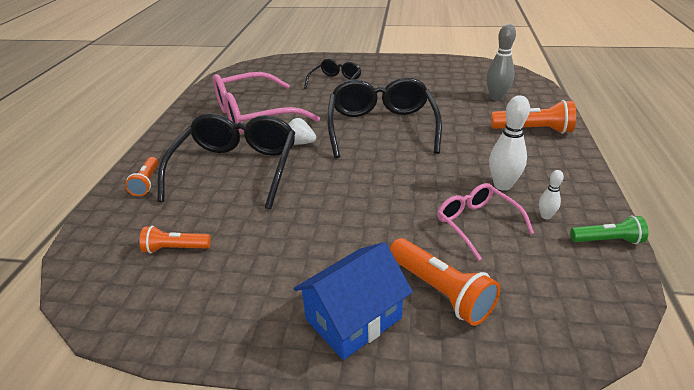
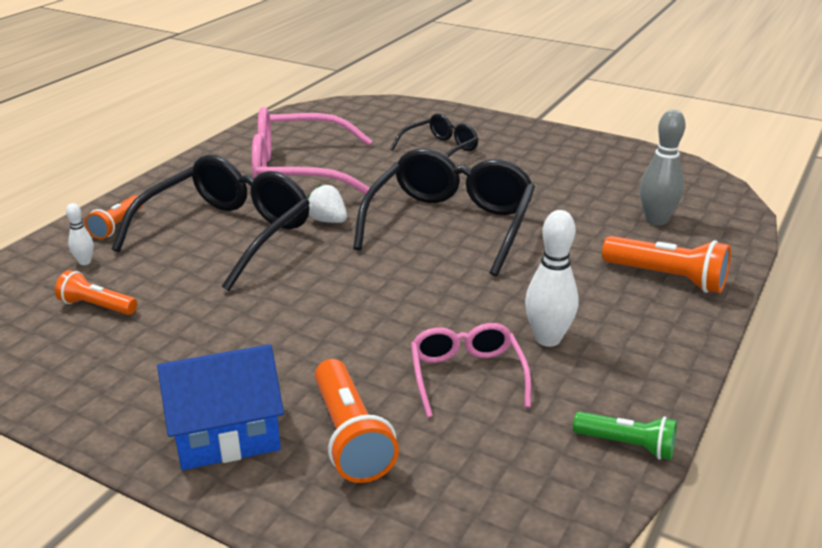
camera: 20 degrees right, 5 degrees down
white bowling pin [539,170,564,219] -> white bowling pin moved to [66,203,94,265]

